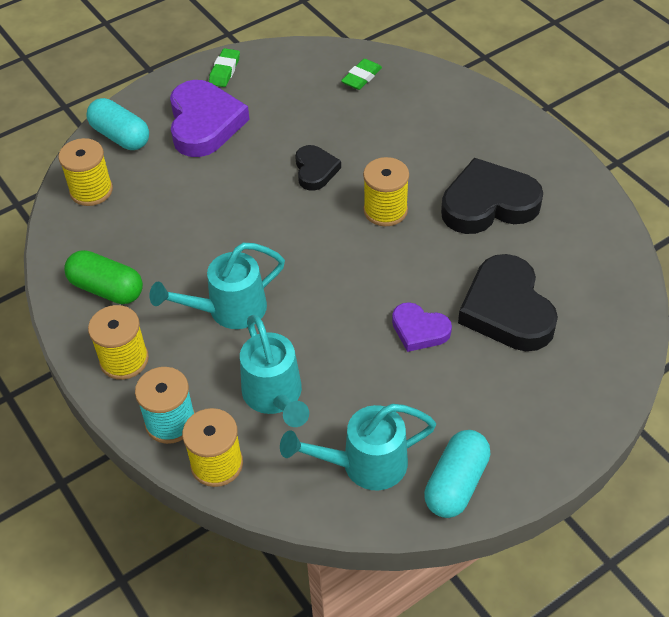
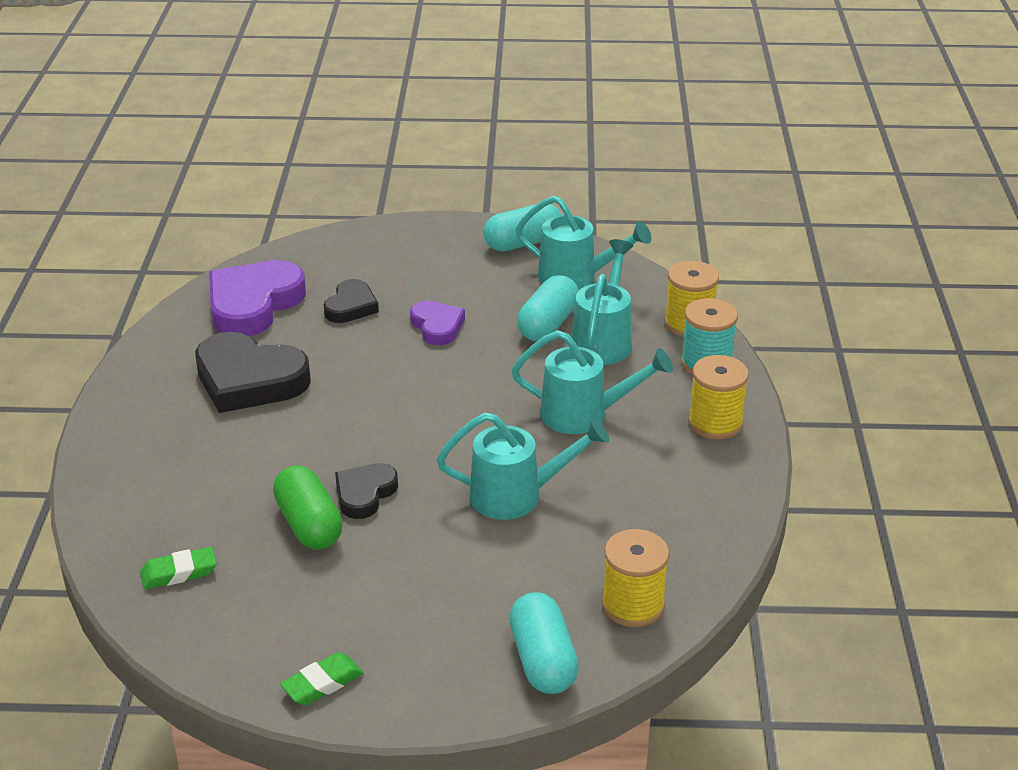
camera: 145 degrees left, 15 degrees down
green capsule [64,250,143,304] -> green capsule moved to [273,465,343,550]
purple heart [170,80,250,157] -> purple heart moved to [209,260,306,336]
yellow spool [363,157,409,226] -> none
black heart [458,254,558,351] -> black heart [323,279,379,323], size x0.55
none -> turquoise watering can [437,413,610,520]
none -> turquoise capsule [517,275,579,341]

